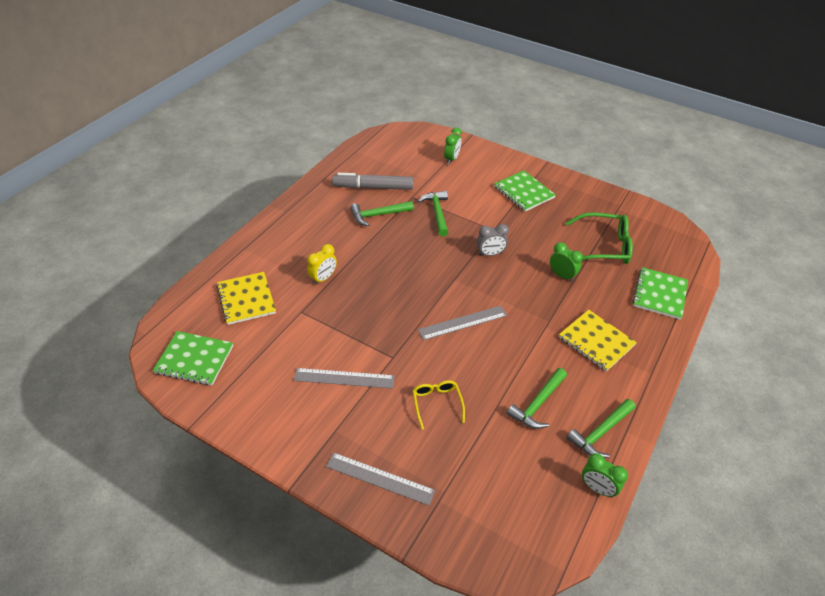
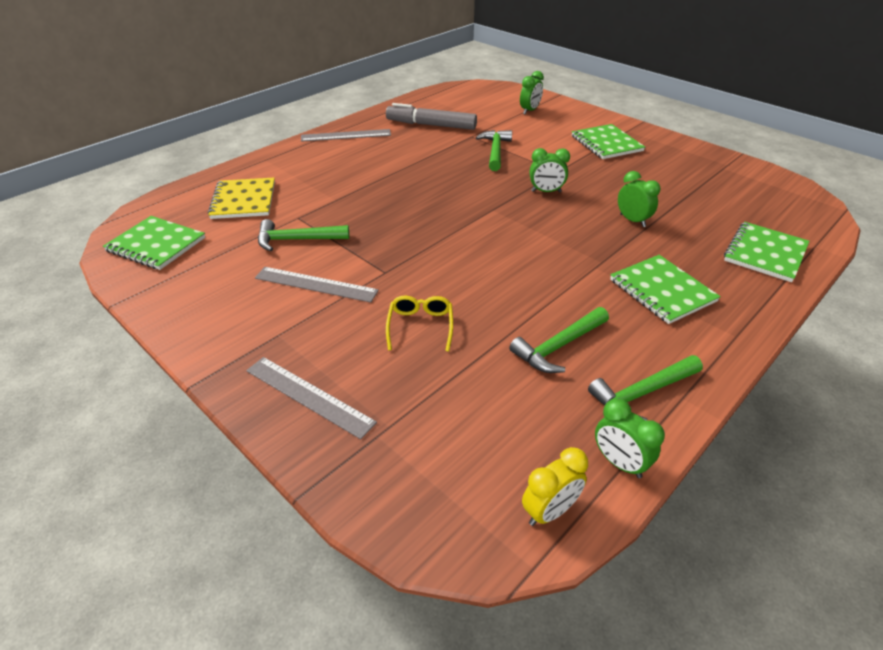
camera: 15 degrees right, 5 degrees down
yellow clock [307,244,337,285] -> yellow clock moved to [522,447,588,526]
green hammer [350,201,414,226] -> green hammer moved to [258,219,349,251]
grey ruler [418,306,507,340] -> grey ruler moved to [301,129,391,142]
grey clock [477,224,509,256] -> green clock [530,148,570,192]
yellow notebook [559,310,637,372] -> green notebook [610,255,721,324]
green glasses [566,212,633,264] -> none

